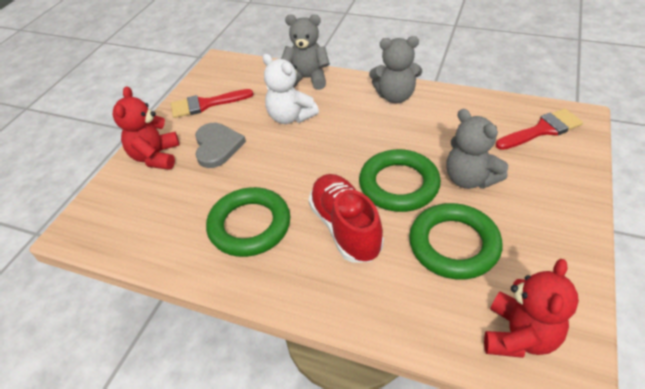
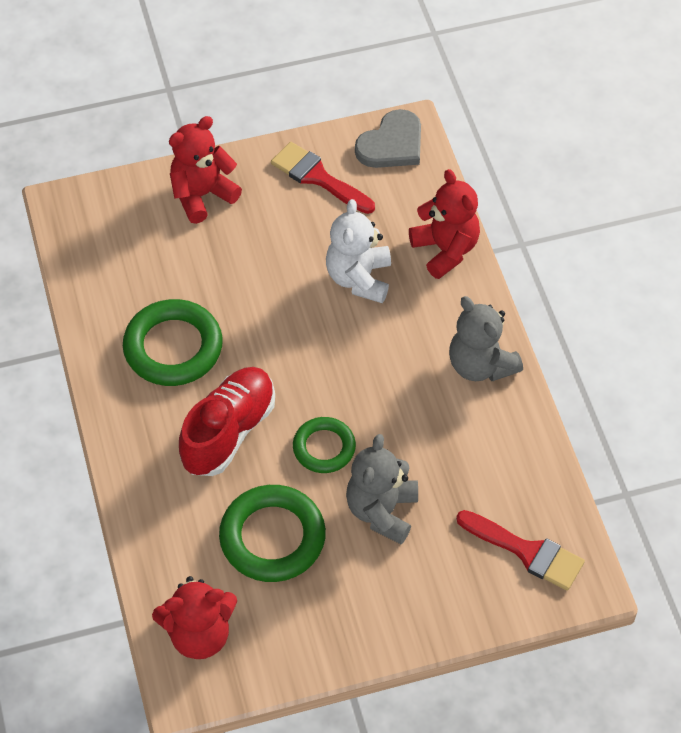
camera: 50 degrees right, 10 degrees up
grey heart [195,123,246,168] -> grey heart moved to [355,109,421,168]
grey teddy bear [281,15,330,90] -> red teddy bear [409,169,480,279]
green ring [359,149,441,212] -> green ring [293,417,356,473], size x0.61

